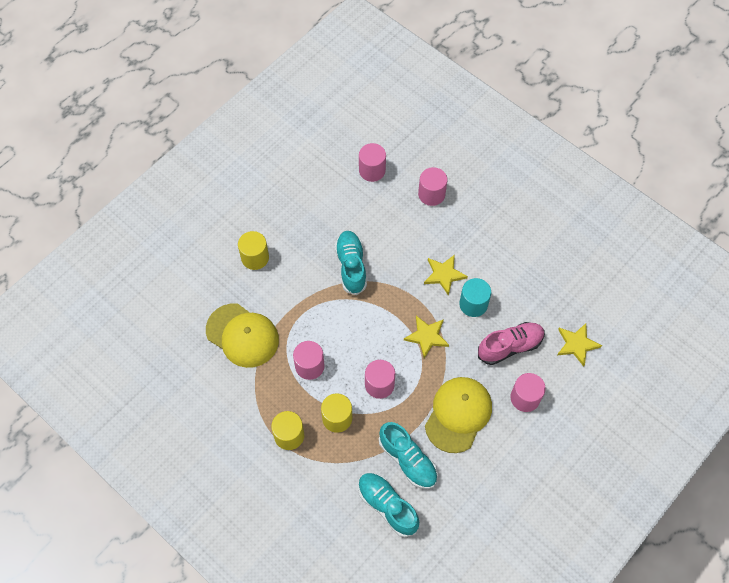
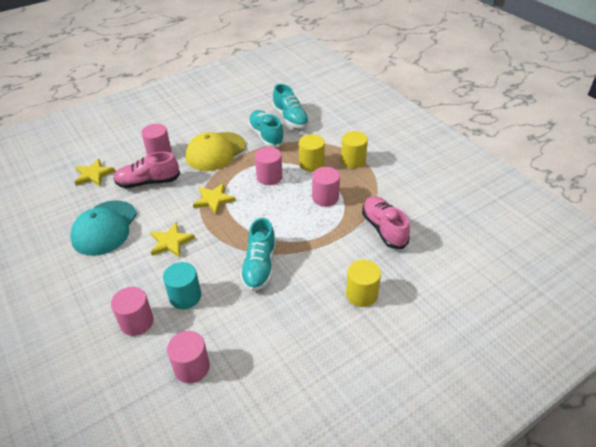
camera: 165 degrees left, 20 degrees down
yellow cap [206,303,279,368] -> pink shoe [362,196,410,249]
turquoise cylinder [459,278,491,317] -> turquoise cylinder moved to [163,262,201,309]
none -> turquoise cap [70,200,137,256]

